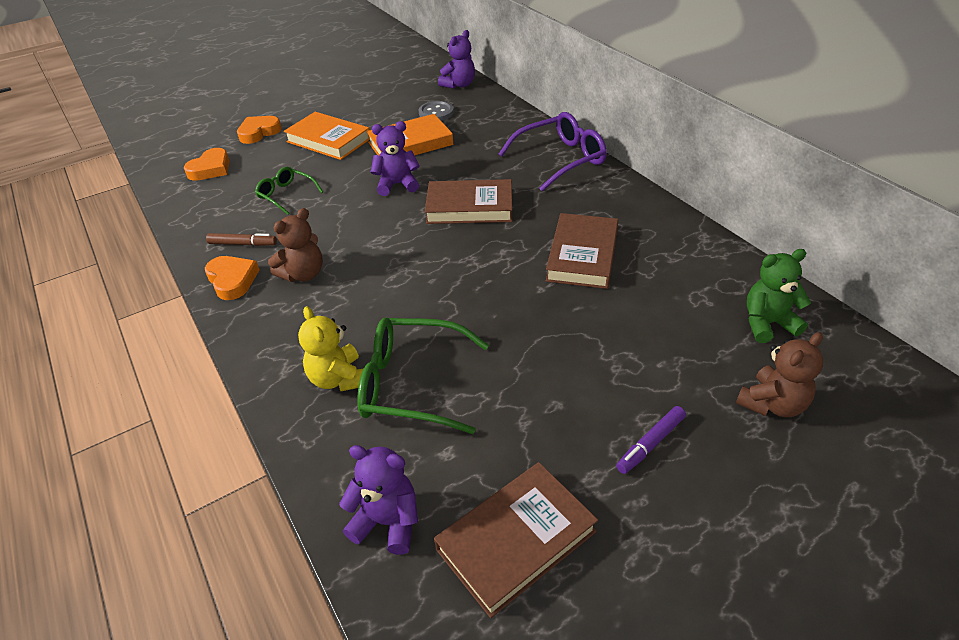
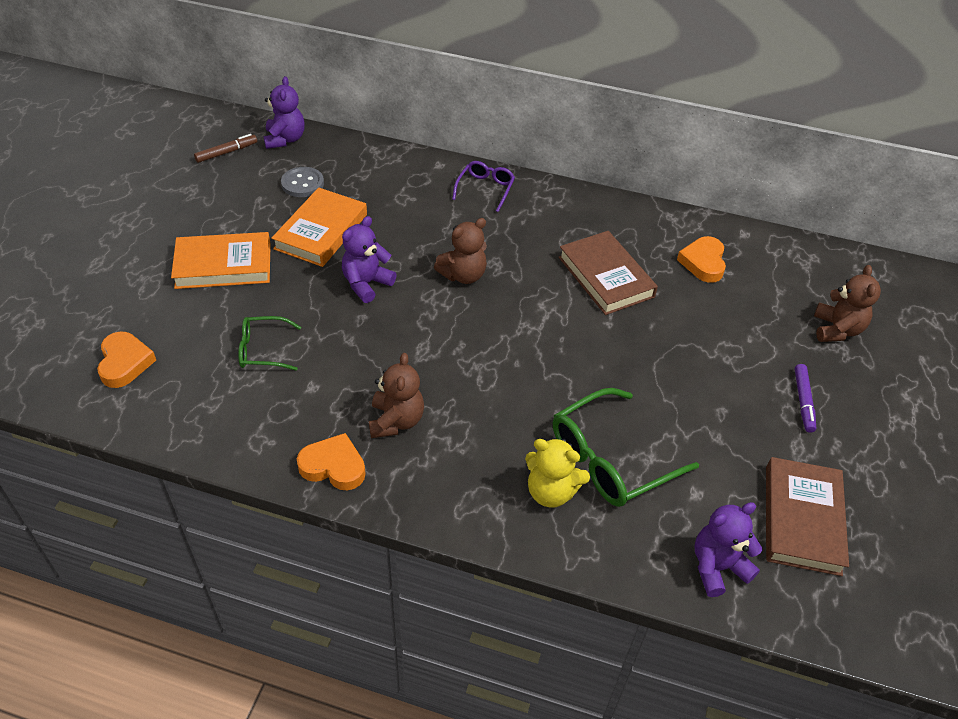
camera: 45 degrees left, 5 degrees up
brown marker [206,233,277,246] -> brown marker moved to [194,134,257,163]
orange heart [237,116,282,144] -> orange heart moved to [677,236,726,283]
brown book [425,179,512,224] -> brown teddy bear [434,218,487,284]
purple glasses [499,112,607,192] -> purple glasses [452,161,515,212], size x0.57
green teddy bear [747,249,811,343] -> none

